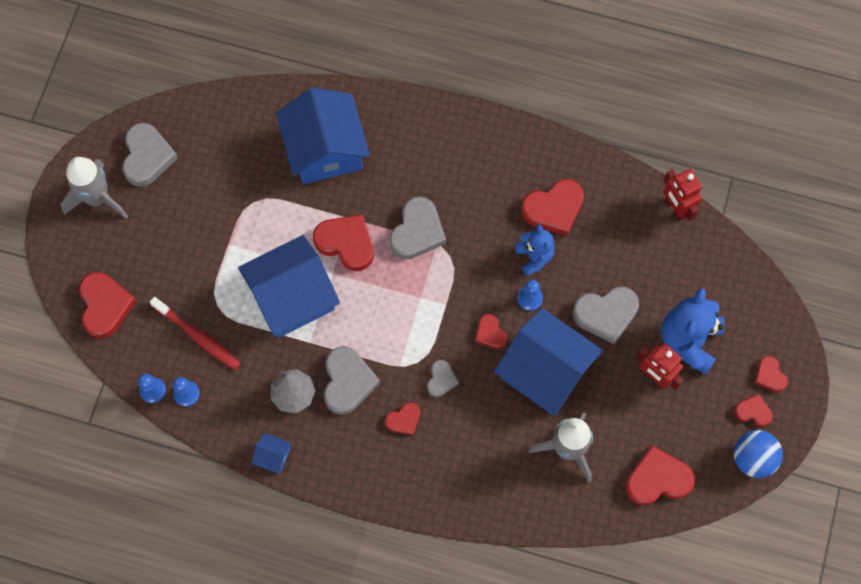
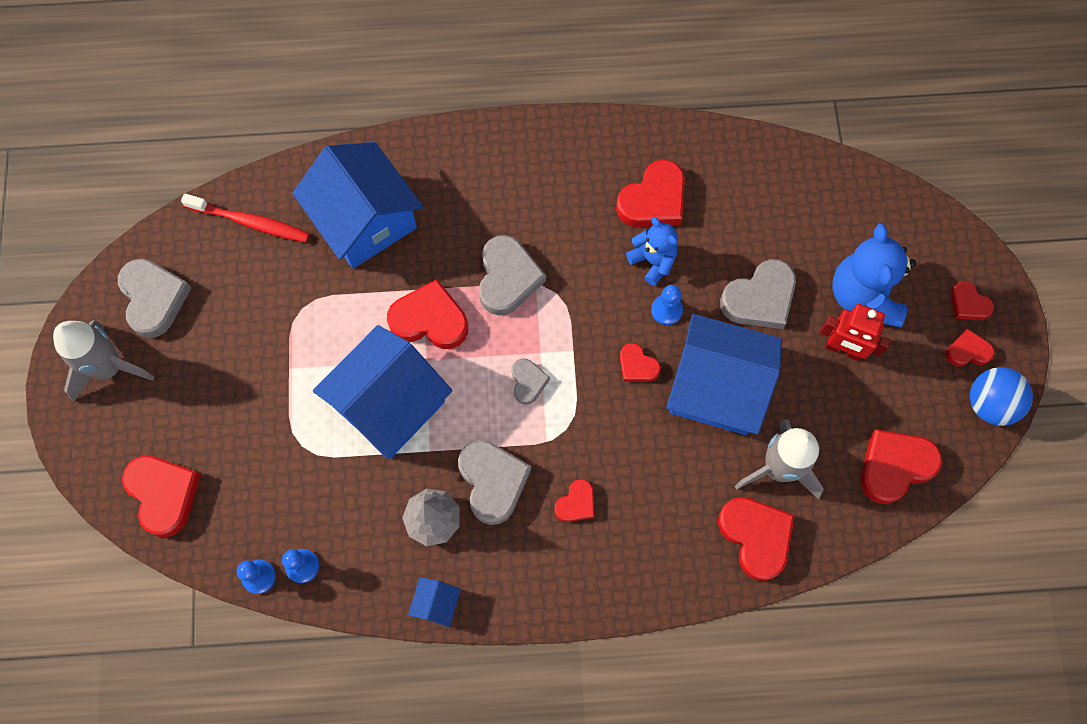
camera: 20 degrees left, 0 degrees up
red toothbrush [149,297,241,370] -> red toothbrush moved to [181,193,310,243]
blue house [251,433,292,474] -> blue house turned 75 degrees counterclockwise [408,577,461,627]
grey heart [427,360,459,397] -> grey heart moved to [512,358,550,405]
red robot [663,169,702,221] -> none
none -> red heart [718,497,795,581]

